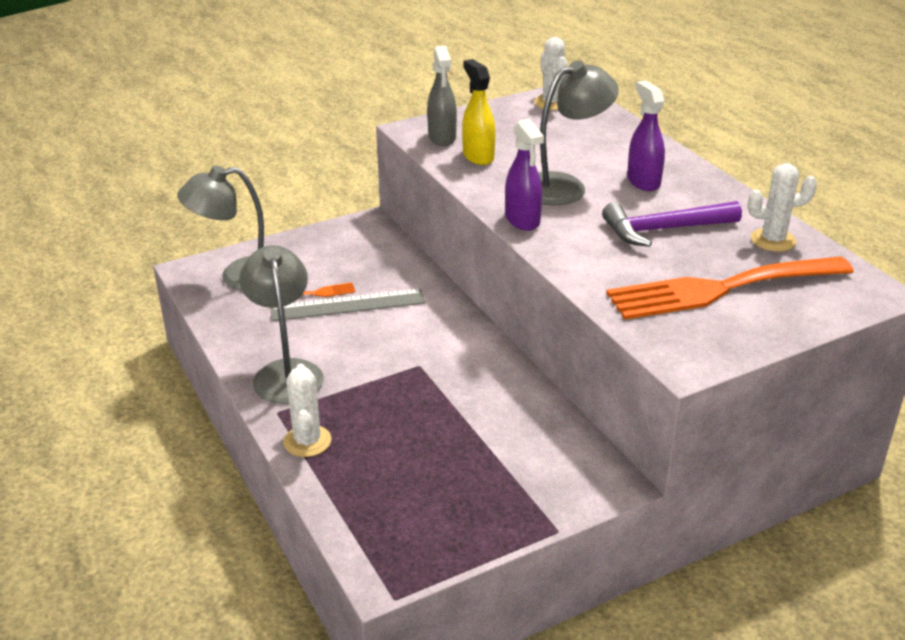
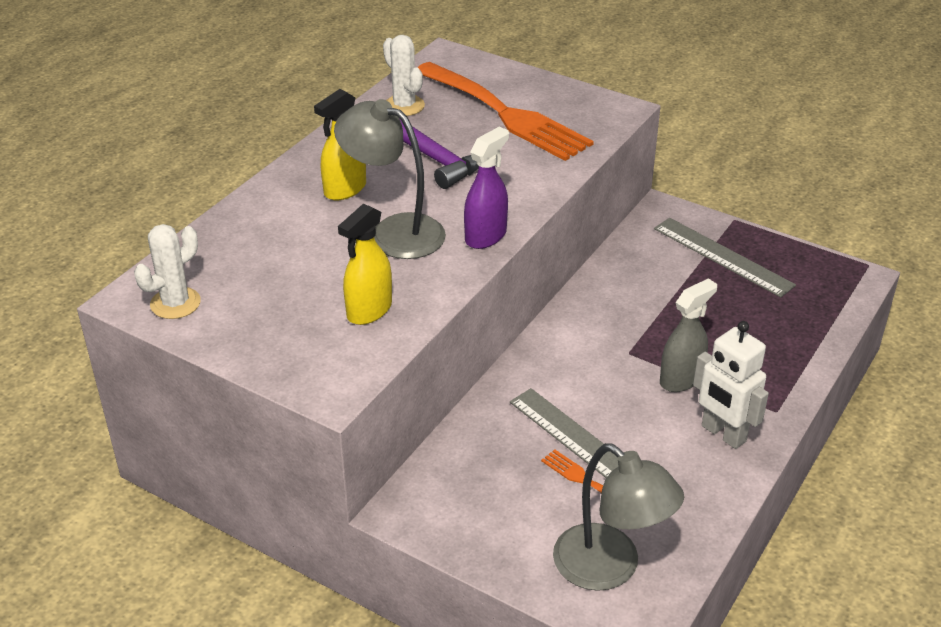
camera: 120 degrees left, 5 degrees up
grey lamp [239,245,324,404] -> white robot [693,321,769,449]
white cactus [283,364,331,457] -> none
grey spray bottle [427,46,457,146] -> grey spray bottle moved to [660,278,717,392]
purple spray bottle [627,80,665,191] -> yellow spray bottle [314,89,366,200]
none -> grey ruler [654,218,796,297]

